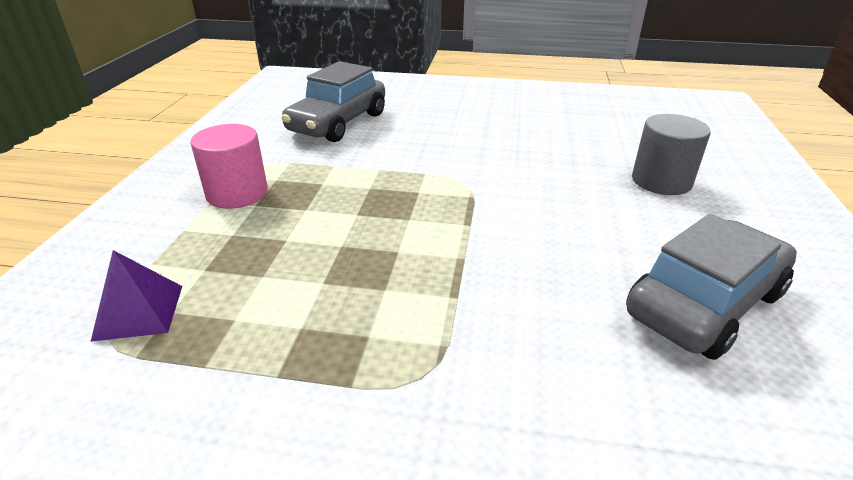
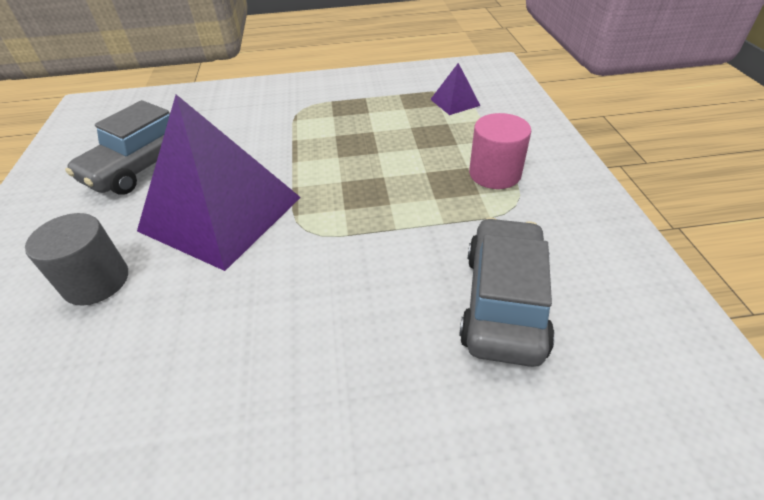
camera: 165 degrees right, 10 degrees up
none -> purple pyramid [137,95,301,271]

